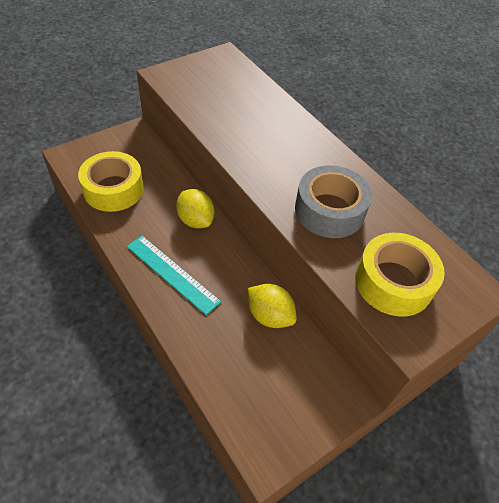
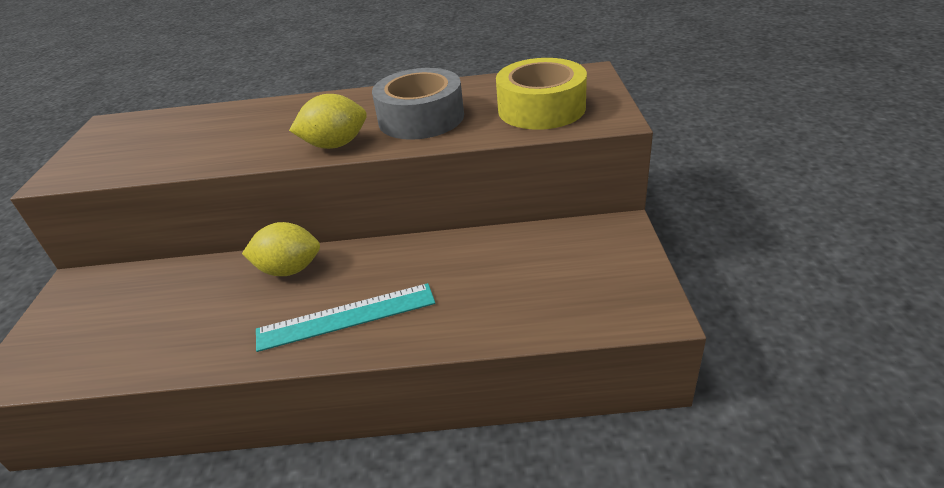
camera: 50 degrees left, 15 degrees down
yellow tape [78,151,144,212] -> none
yellow lemon [248,284,297,328] -> yellow lemon moved to [289,94,367,149]

